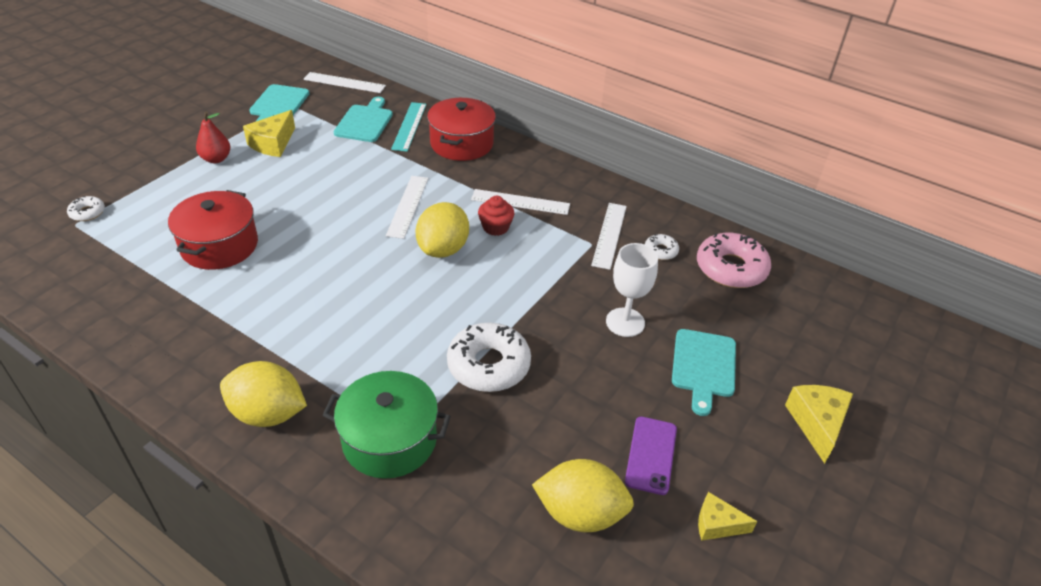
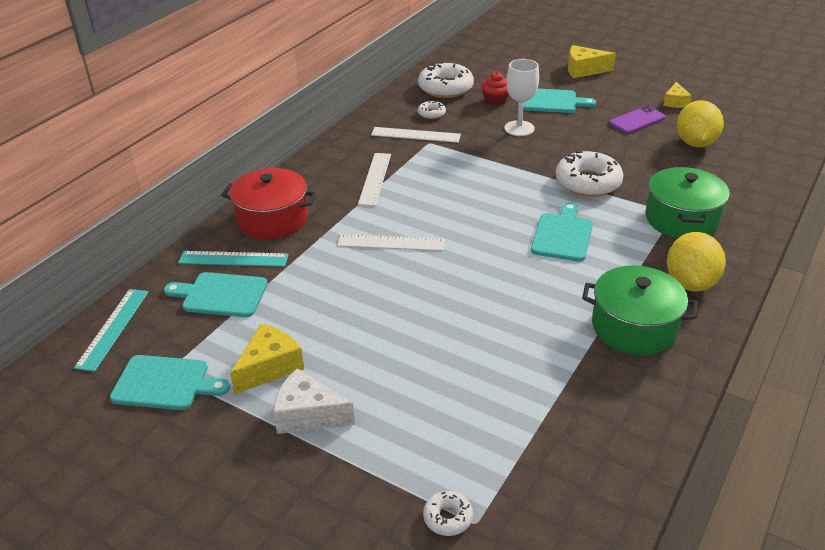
camera: 90 degrees left, 5 degrees down
red pot [168,190,258,270] -> none
red pear [196,111,230,163] -> white cheese [273,368,355,434]
yellow cheese [243,110,295,157] -> yellow cheese turned 75 degrees counterclockwise [230,324,304,394]
white ruler [303,72,386,93] -> turquoise ruler [74,289,149,372]
yellow lemon [416,202,469,258] -> none
red cupcake [478,196,514,236] -> red cupcake moved to [482,72,509,106]
purple phone [625,417,677,495] -> purple phone turned 45 degrees counterclockwise [609,106,666,134]
pink donut [697,233,771,288] -> white donut [418,62,474,98]
none -> turquoise cutting board [531,202,593,262]
none -> green pot [582,265,698,355]

